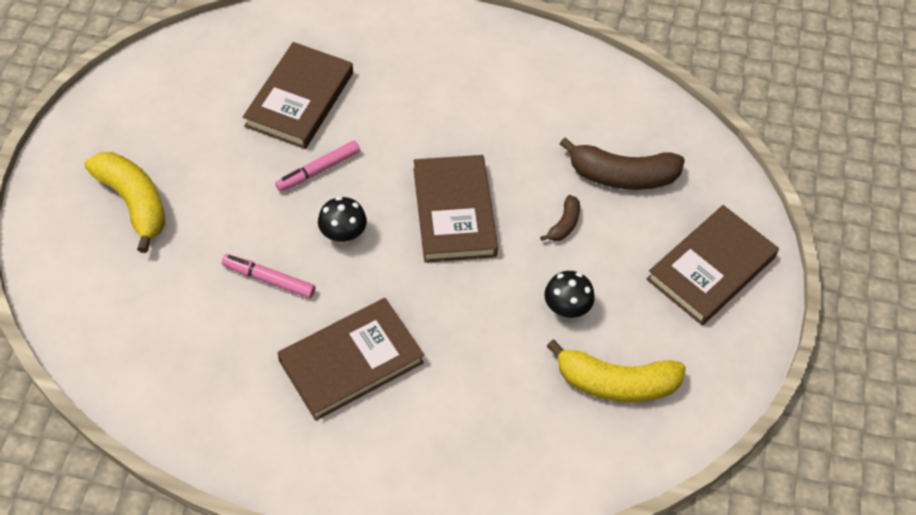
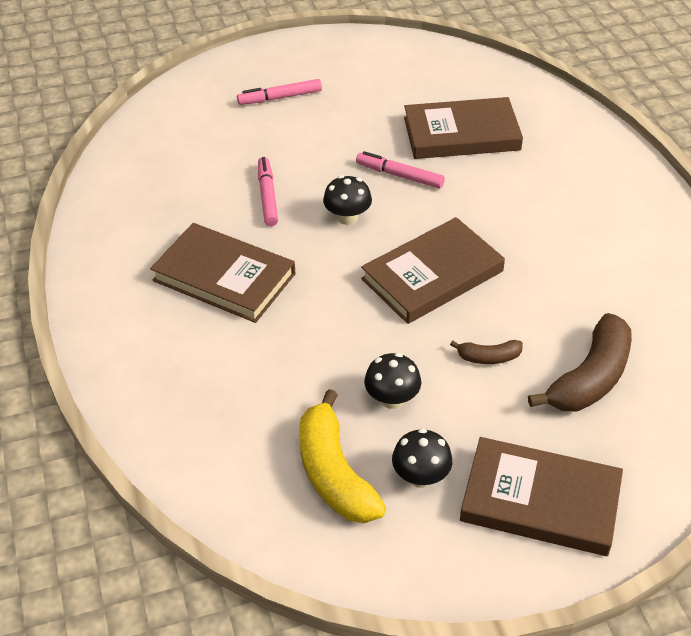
camera: 65 degrees right, 10 degrees down
yellow banana [85,152,165,253] -> pink marker [237,79,322,105]
brown banana [560,137,685,190] -> brown banana turned 120 degrees counterclockwise [528,313,632,411]
none -> black mushroom [392,428,453,488]

